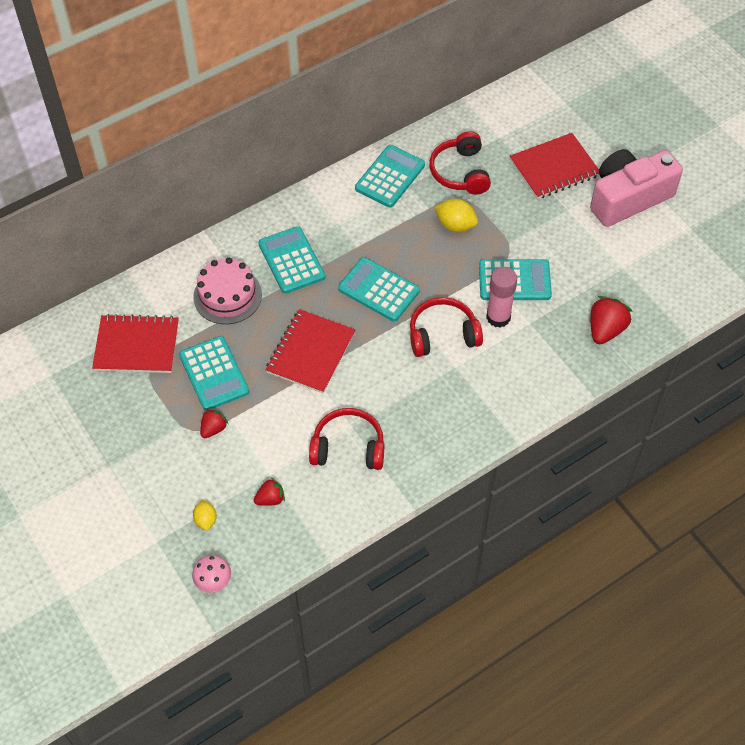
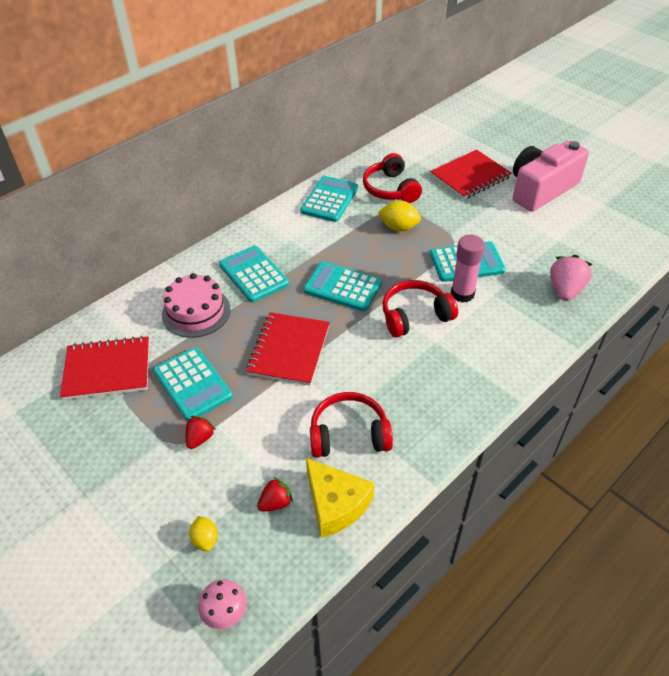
camera: 10 degrees left, 10 degrees down
red strawberry [591,296,633,344] -> pink strawberry [550,255,593,301]
none -> yellow cheese [306,458,375,538]

